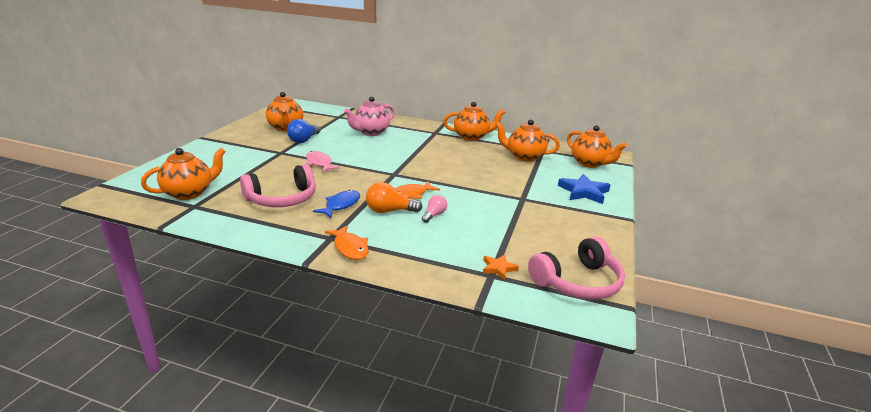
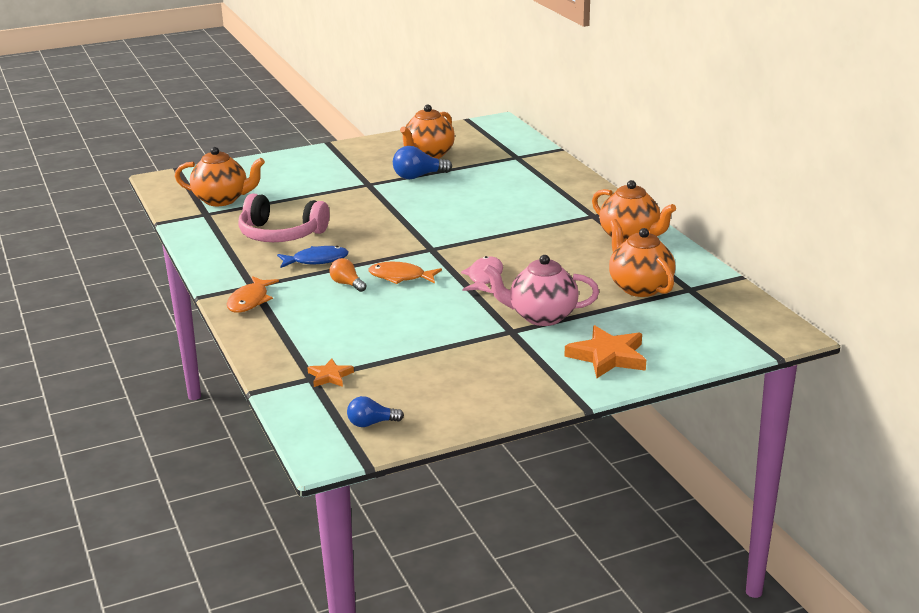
camera: 50 degrees right, 0 degrees up
pink fish [306,151,340,172] -> pink fish moved to [461,256,503,293]
pink teapot [344,96,395,136] -> pink teapot moved to [483,255,599,326]
orange light bulb [366,182,423,213] -> orange light bulb [329,258,367,292], size x0.64
pink light bulb [422,195,447,223] -> none
pink headphones [528,236,625,300] -> blue light bulb [347,396,404,427]
blue star [558,174,610,204] -> orange star [565,325,646,378]
orange teapot [567,125,627,168] -> none

